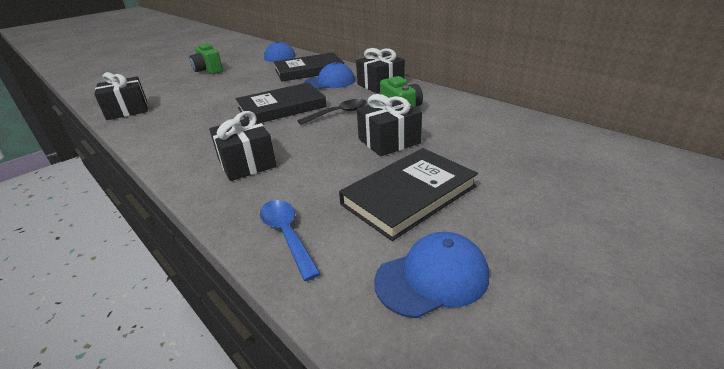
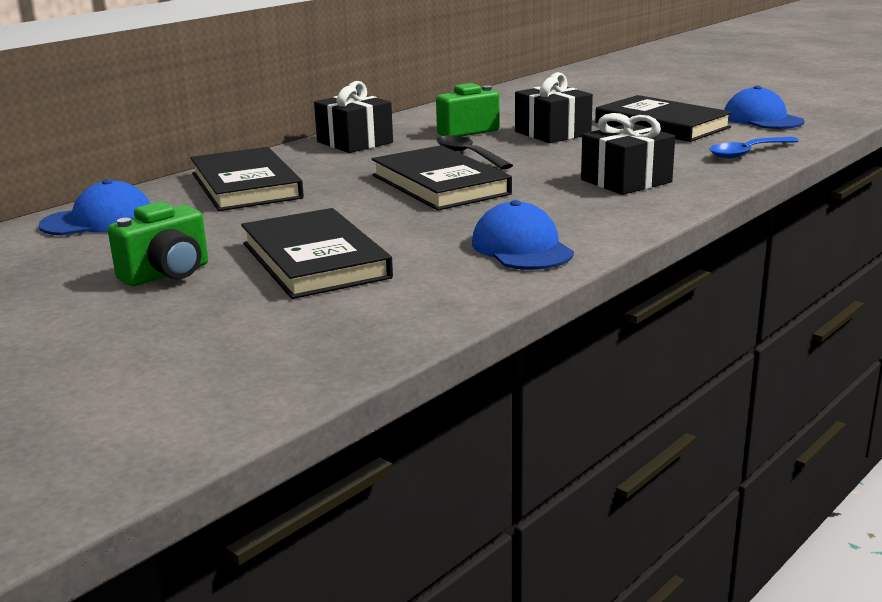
camera: 95 degrees left, 10 degrees down
black gift [94,72,148,120] -> none
blue cap [304,62,355,89] -> blue cap moved to [472,200,574,270]
none -> black book [241,208,393,299]

